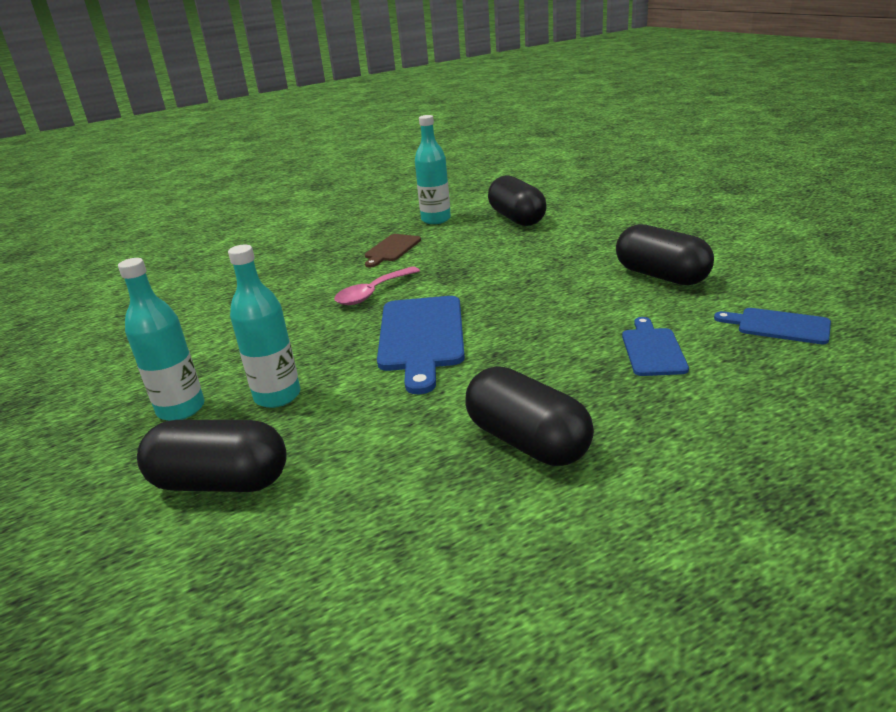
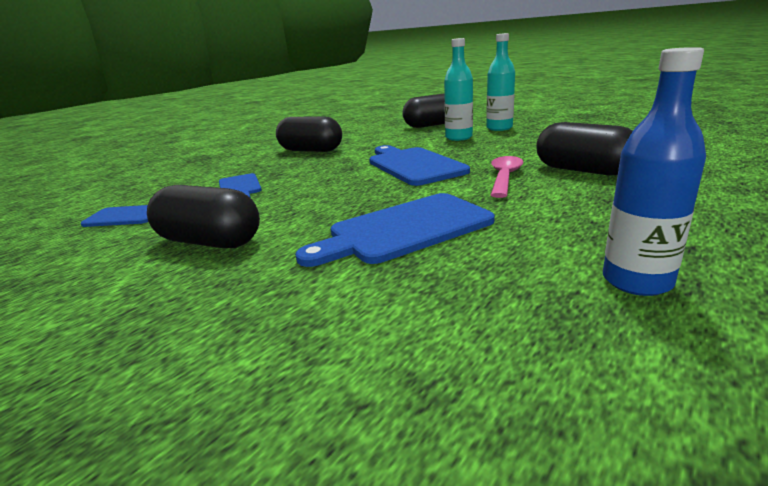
camera: 155 degrees right, 5 degrees down
brown cutting board [365,234,421,267] -> none
turquoise bottle [415,115,451,224] -> blue bottle [603,47,706,296]
black capsule [488,176,547,226] -> black capsule moved to [537,122,633,175]
none -> blue cutting board [295,193,495,267]

